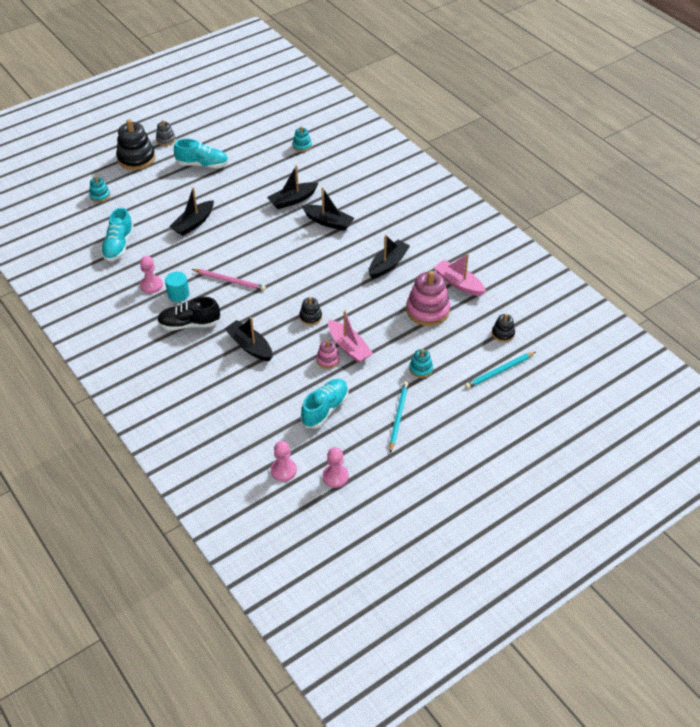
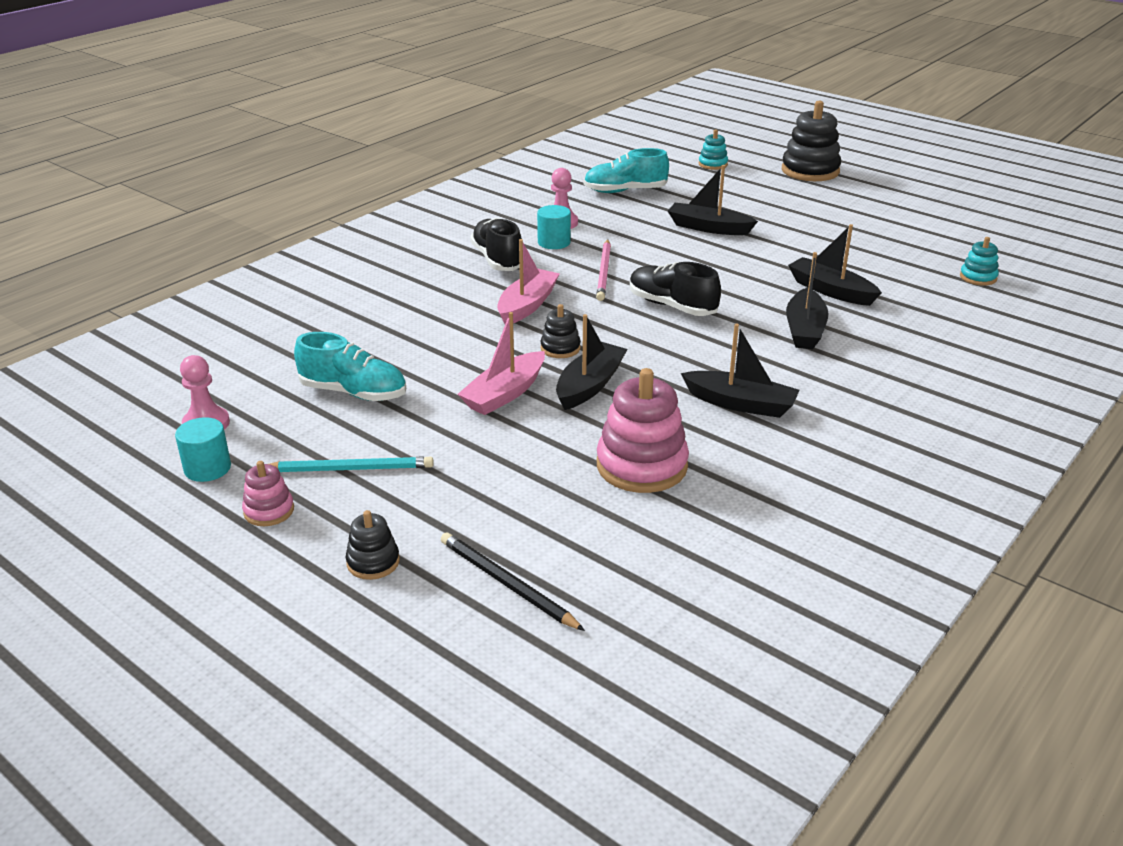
camera: 75 degrees right, 15 degrees down
grey stacking toy [156,120,175,146] -> none
turquoise shoe [174,139,228,168] -> none
black boat [224,317,273,361] -> black boat moved to [556,314,627,410]
pink pawn [271,441,297,481] -> none
pink stacking toy [316,340,340,369] -> pink stacking toy moved to [242,461,294,526]
turquoise stacking toy [409,349,433,378] -> none
pink boat [434,253,486,296] -> pink boat moved to [497,239,560,324]
turquoise pencil [465,352,535,389] -> black pencil [441,532,585,631]
black stacking toy [492,314,515,342] -> black stacking toy moved to [346,510,400,580]
none -> turquoise cylinder [175,417,231,482]
none -> black shoe [630,262,721,316]

